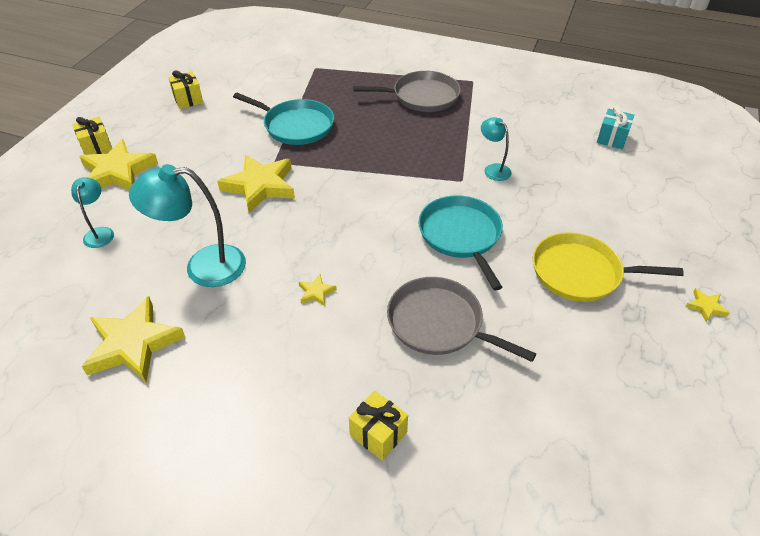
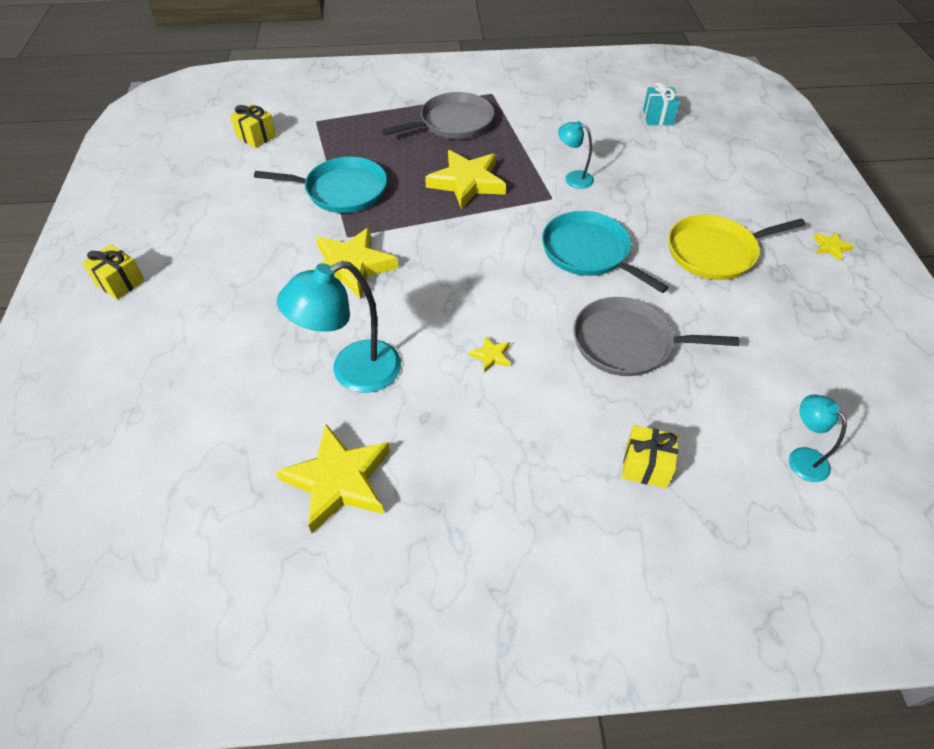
camera: 25 degrees left, 5 degrees up
turquoise lamp [71,177,114,248] -> turquoise lamp moved to [789,394,847,482]
yellow star [79,139,158,190] -> yellow star moved to [425,150,506,210]
yellow gift [168,70,203,109] -> yellow gift moved to [230,104,276,148]

